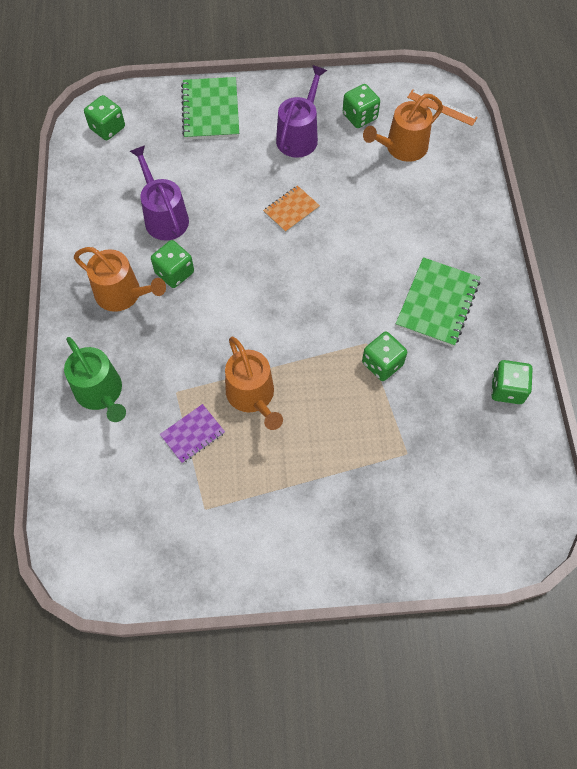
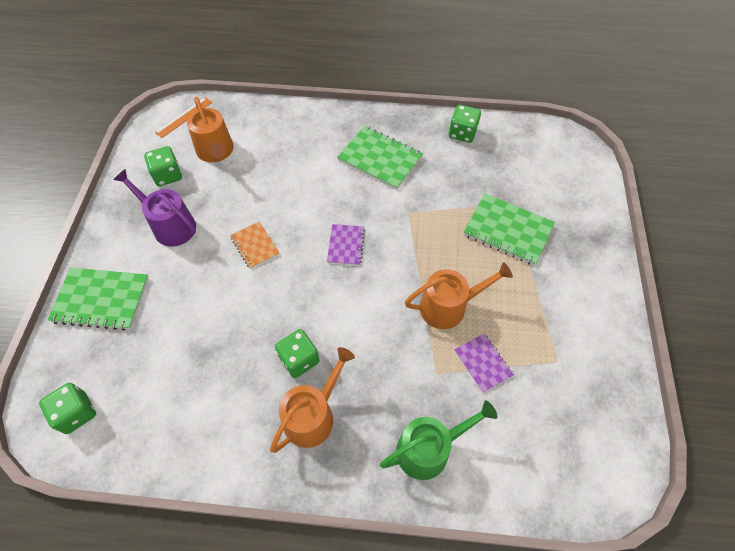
camera: 80 degrees left, 5 degrees down
purple watering can [130,145,189,240] -> none
green dice [362,332,407,381] -> none
none -> purple notebook [327,224,365,266]
none -> green notebook [463,194,555,266]

